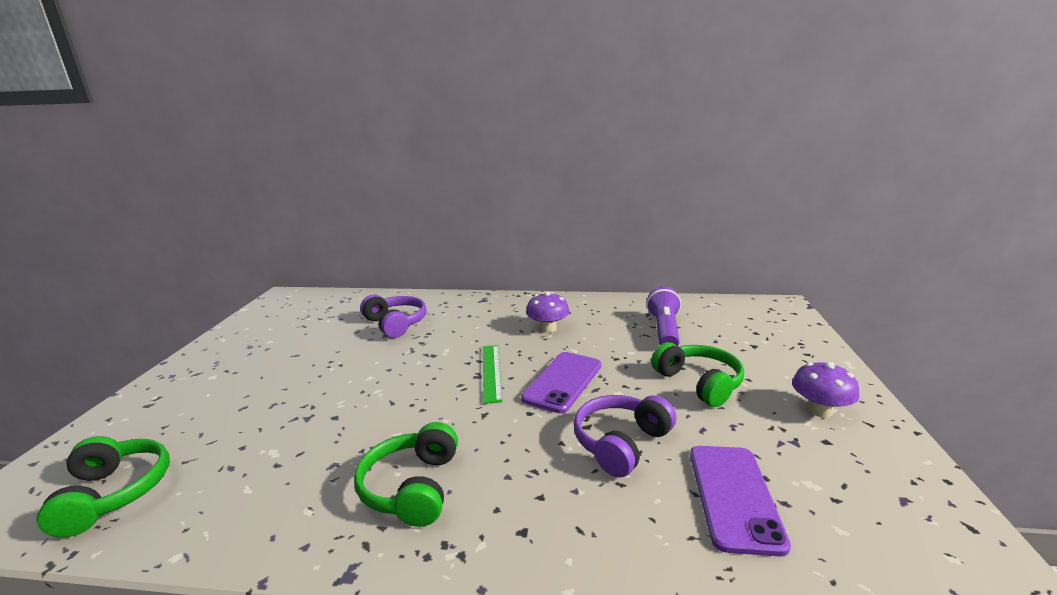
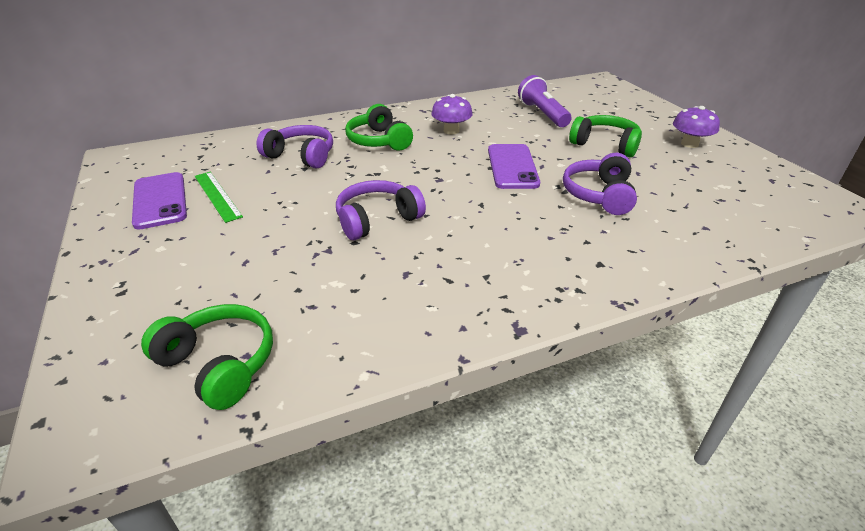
camera: 30 degrees left, 15 degrees up
green headphones [354,422,458,527] -> green headphones moved to [345,104,413,151]
green ruler [483,345,502,404] -> green ruler moved to [195,172,243,223]
purple phone [690,446,791,557] -> purple phone moved to [132,172,187,230]
none -> purple headphones [336,180,426,240]

